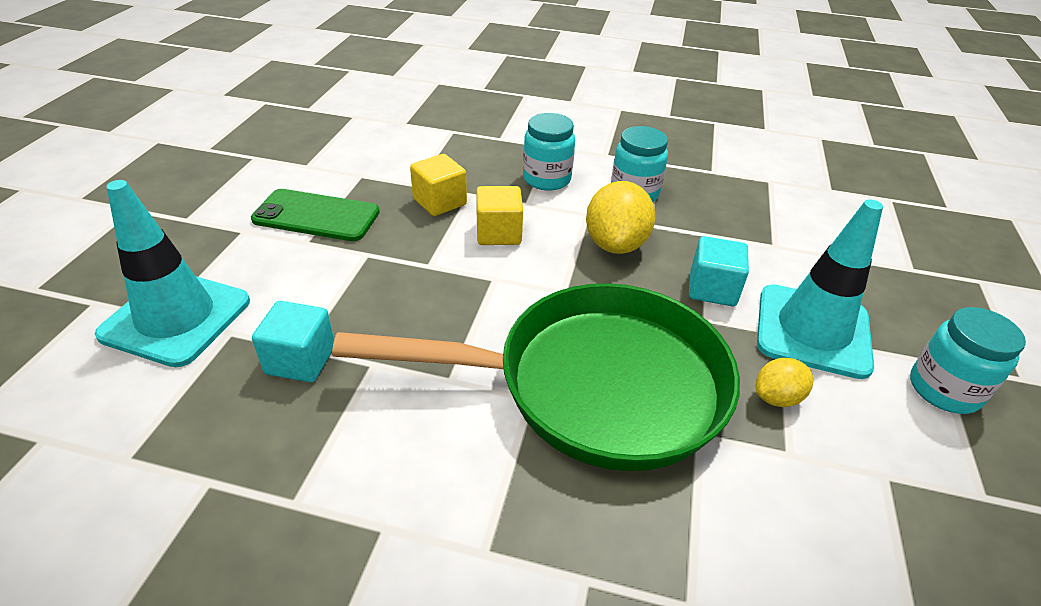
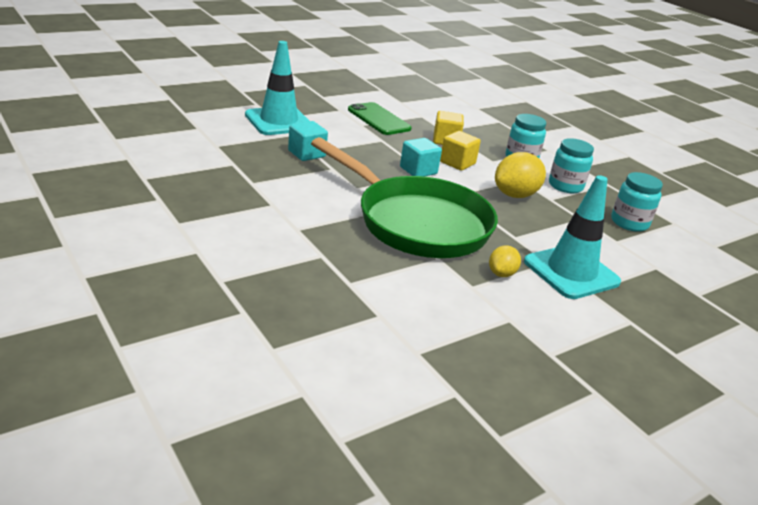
camera: 40 degrees right, 10 degrees down
turquoise cube [689,236,749,306] -> turquoise cube moved to [400,138,442,177]
yellow lemon [756,358,813,407] -> yellow lemon turned 75 degrees counterclockwise [489,246,521,277]
turquoise jar [910,307,1026,414] -> turquoise jar moved to [612,172,663,232]

